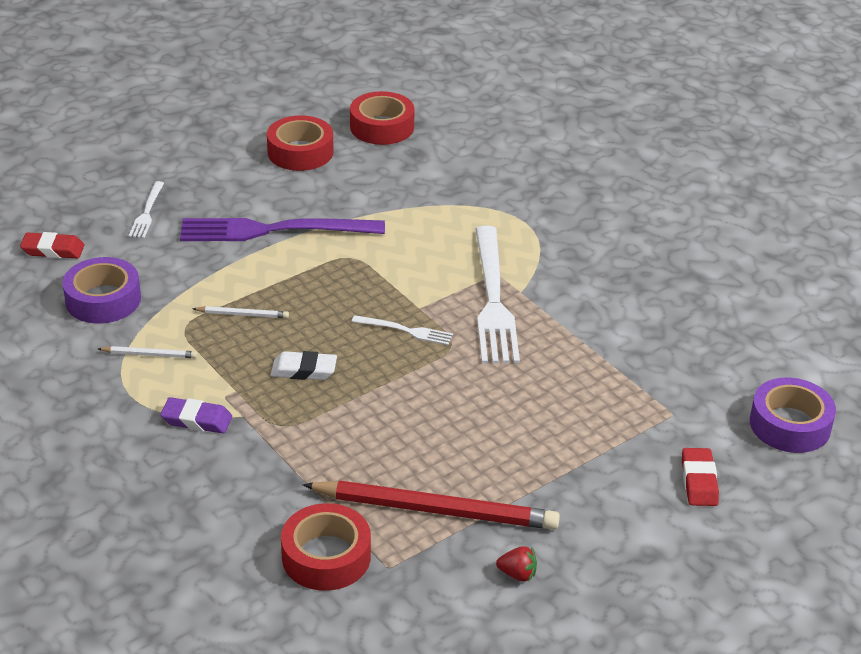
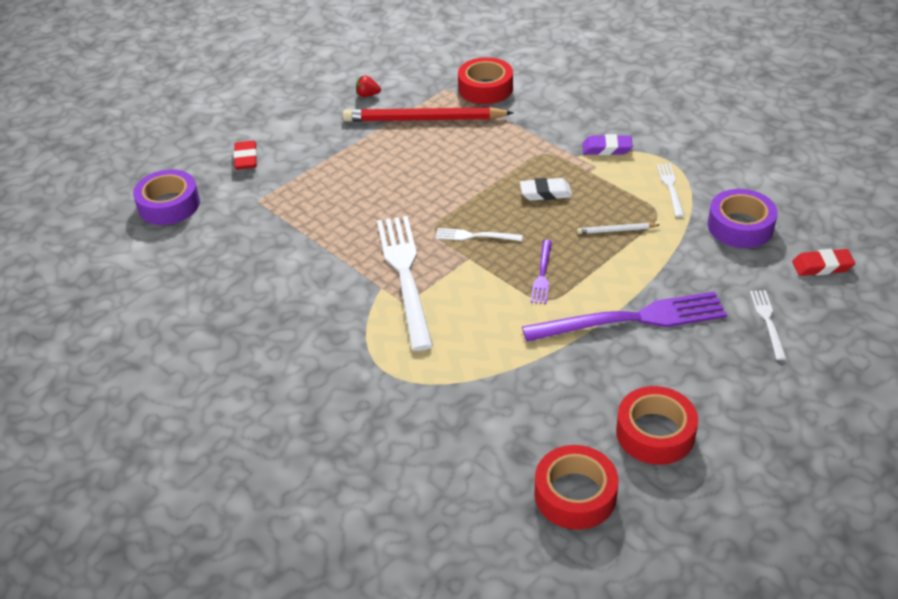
camera: 175 degrees right, 5 degrees up
white pencil [98,346,197,358] -> white fork [657,164,685,217]
none -> purple fork [531,240,552,304]

